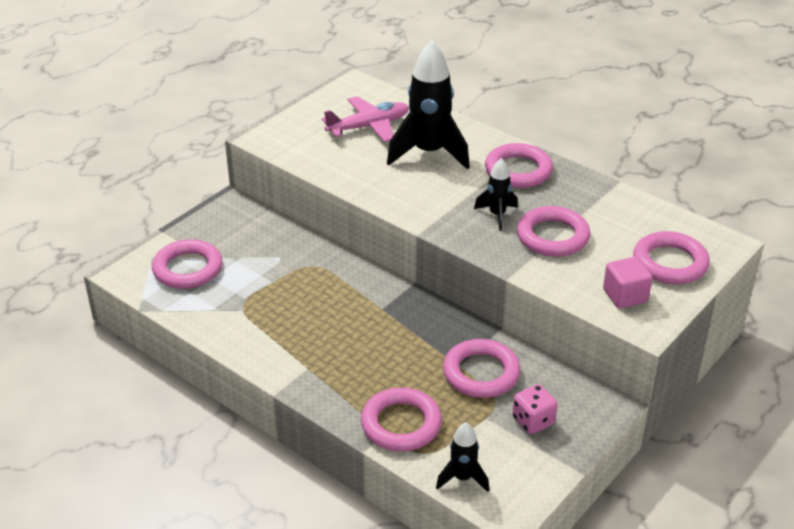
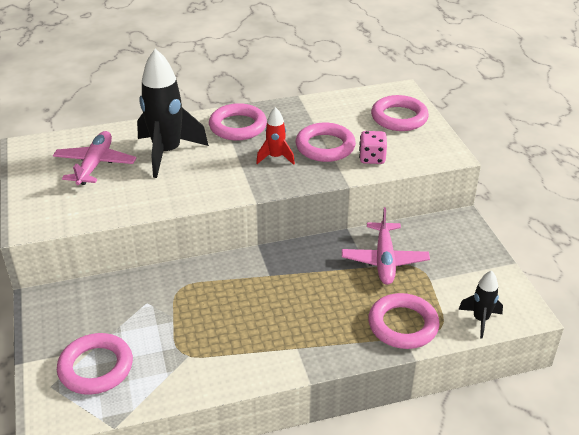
camera: 55 degrees left, 0 degrees up
pink ring [443,339,520,398] -> pink plane [342,207,430,285]
black rocket [474,158,518,231] -> red rocket [256,107,295,165]
pink dice [512,384,557,434] -> pink dice moved to [359,131,387,164]
pink cube [603,257,652,309] -> none

